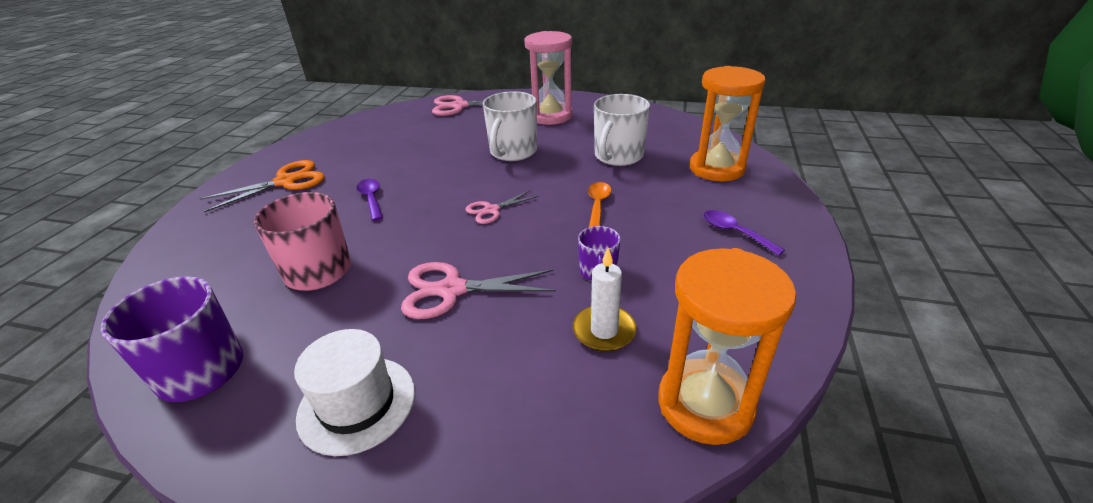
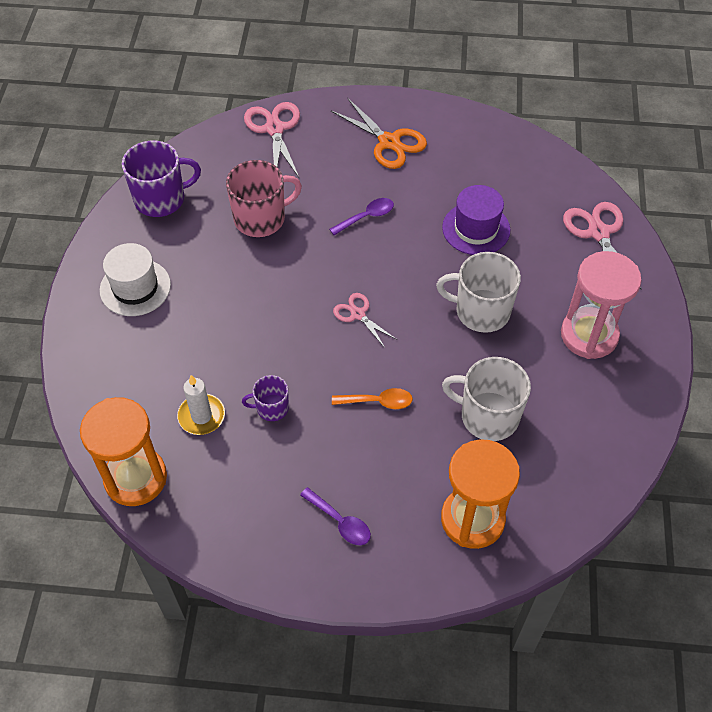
camera: 80 degrees right, 20 degrees up
pink scissors [401,262,556,319] -> pink scissors moved to [244,102,300,177]
purple spoon [704,210,785,256] -> purple spoon turned 90 degrees clockwise [300,487,371,545]
none -> purple hat [442,185,510,255]

